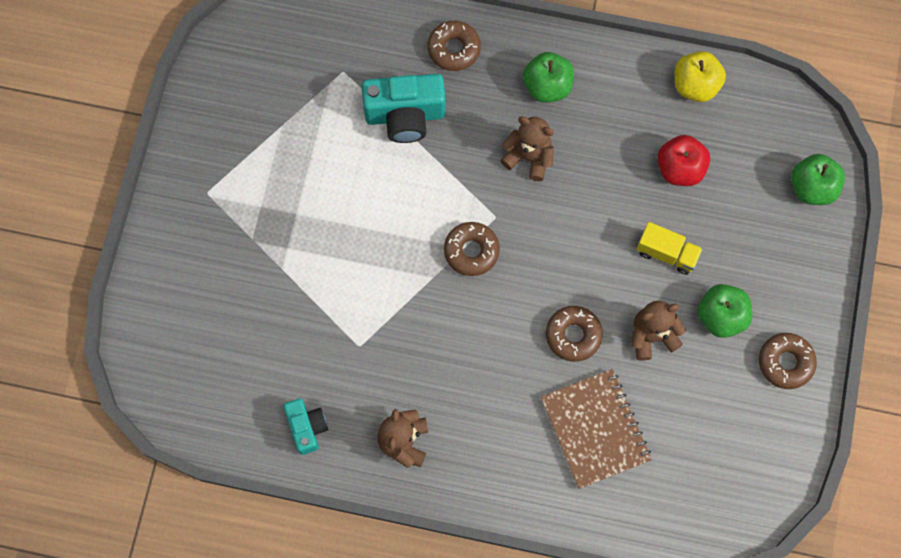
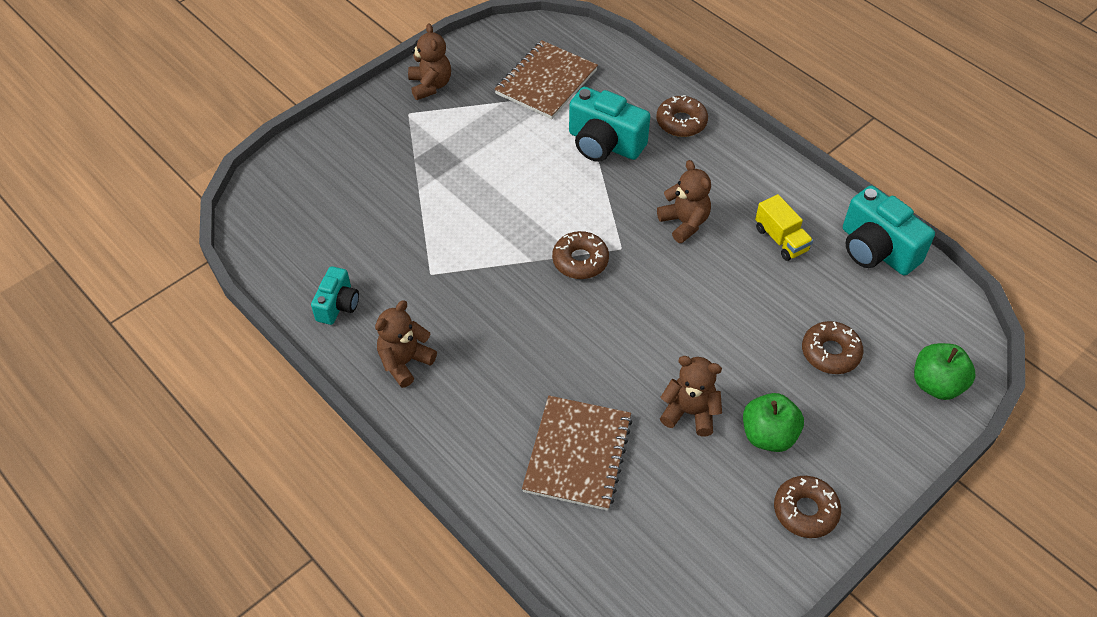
camera: 35 degrees right, 20 degrees down
green apple [523,52,574,103] -> none
brown donut [546,306,603,362] -> brown donut moved to [802,321,864,374]
yellow truck [636,222,703,275] -> yellow truck moved to [755,194,813,261]
red apple [657,135,710,186] -> none
yellow apple [674,51,726,102] -> turquoise camera [843,185,935,275]
none -> brown teddy bear [408,23,451,100]
none -> brown notebook [494,40,598,119]

